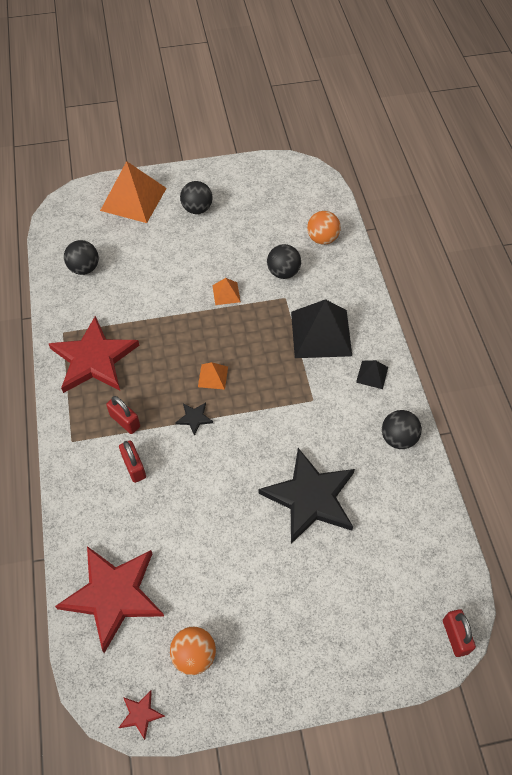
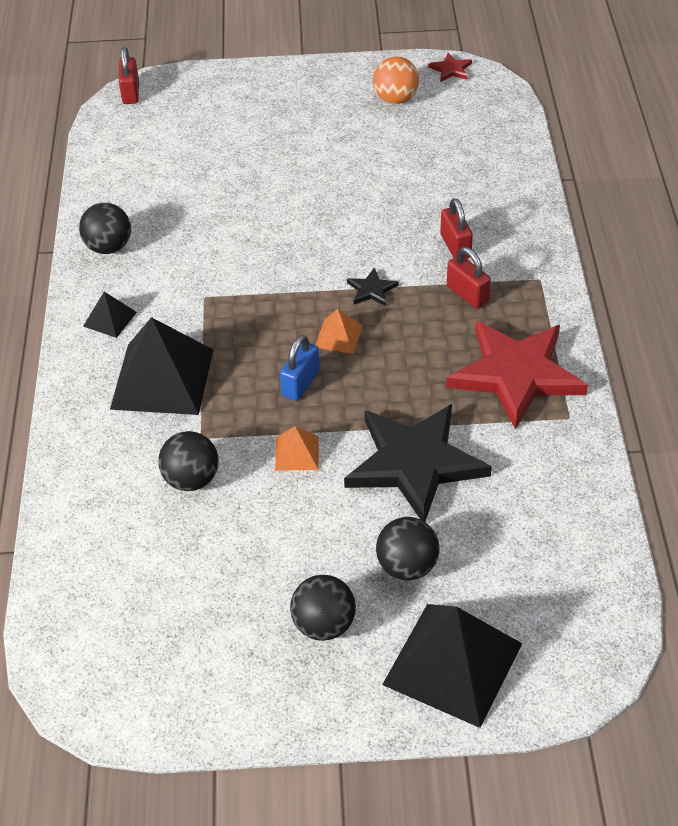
camera: 170 degrees left, 10 degrees down
red star [55,546,164,653] -> none
black ball [64,240,99,275] -> black ball moved to [376,517,439,580]
orange pyramid [100,161,167,223] -> black pyramid [382,604,522,728]
black star [258,448,355,544] -> black star moved to [344,404,492,522]
orange ball [307,211,341,245] -> none
none -> blue padlock [280,335,320,401]

